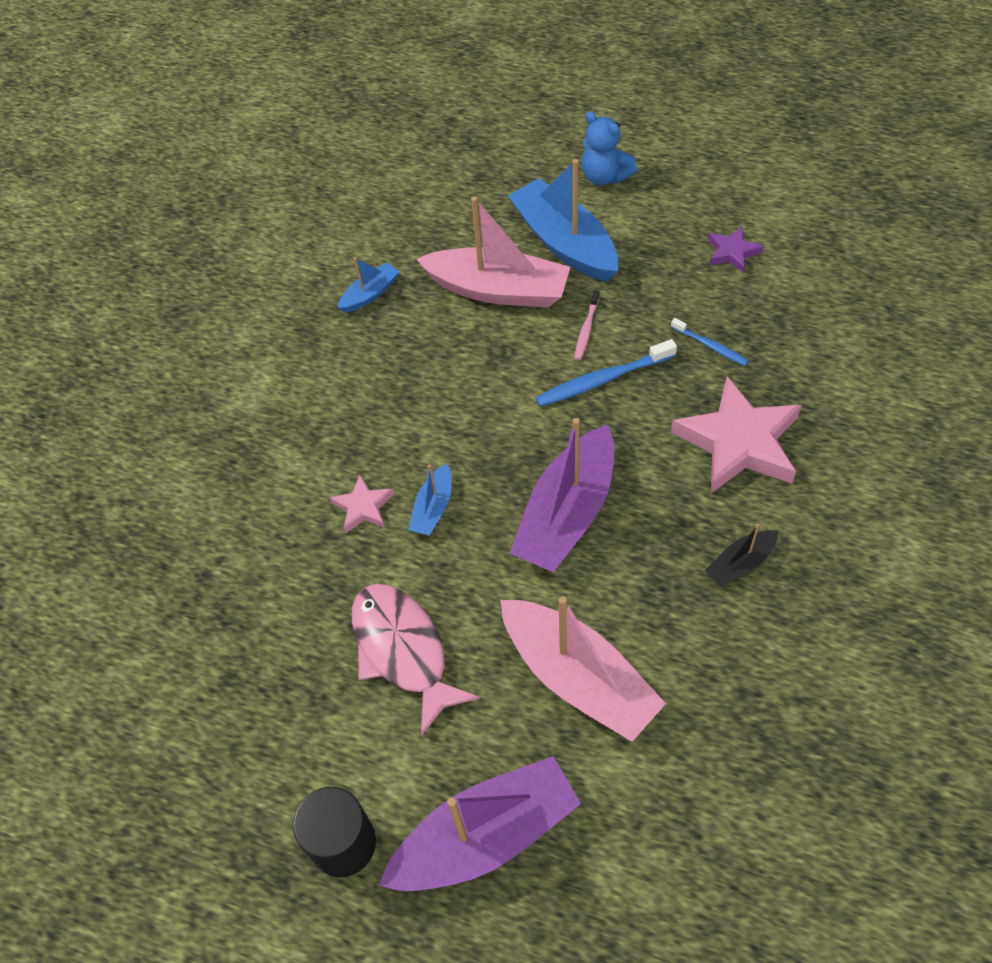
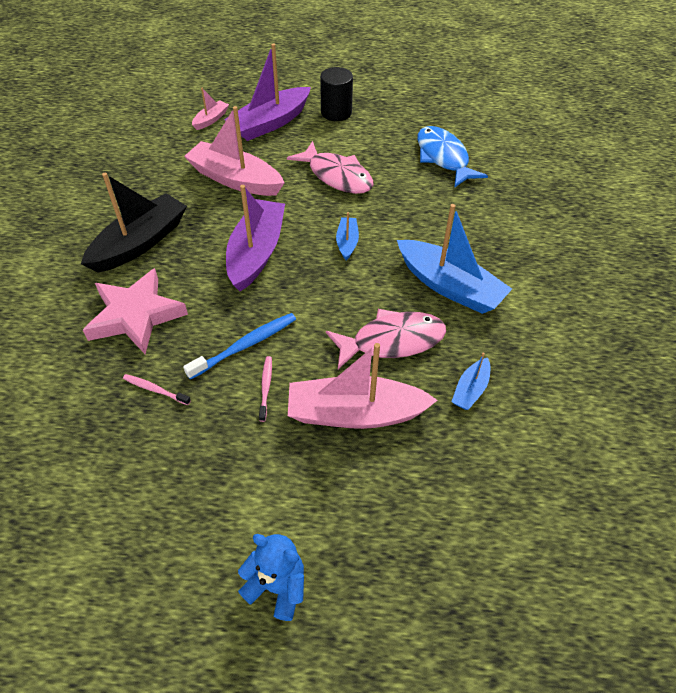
camera: 160 degrees right, 5 degrees down
pink star [330,474,394,533] -> none
blue boat [508,159,619,282] -> blue boat moved to [397,204,512,314]
blue toothbrush [671,318,748,366] -> pink toothbrush [123,374,191,405]
black boat [705,524,778,587] -> black boat [81,173,187,273], size x2.08
purple star [708,226,764,273] -> none
none -> pink boat [192,88,229,130]
none -> pink fish [326,309,446,369]
none -> blue fish [417,126,488,188]

